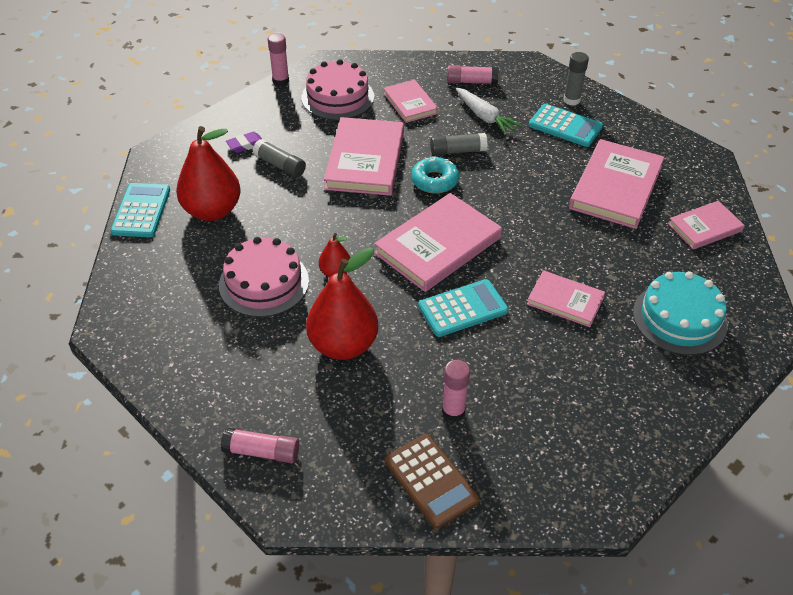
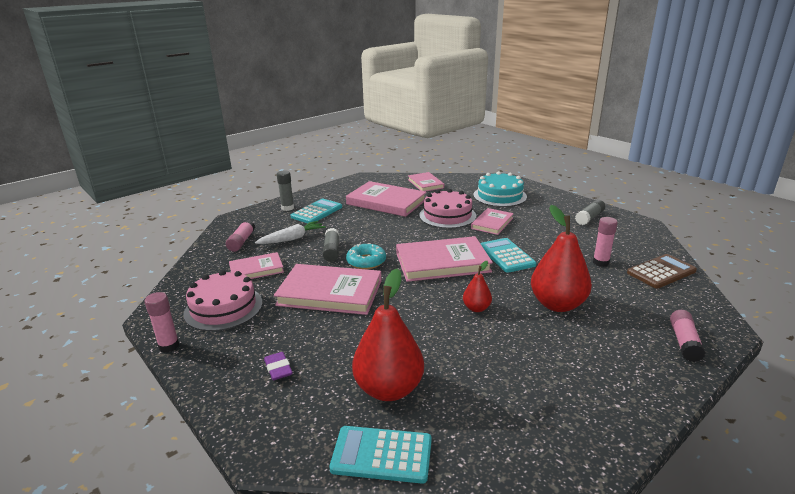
camera: 85 degrees left, 20 degrees down
pink cake [219,237,309,317] -> pink cake moved to [419,189,476,228]
grey glue stick [253,139,306,178] -> grey glue stick moved to [575,199,605,225]
pink book [374,193,502,292] -> pink book turned 60 degrees counterclockwise [396,236,493,282]

